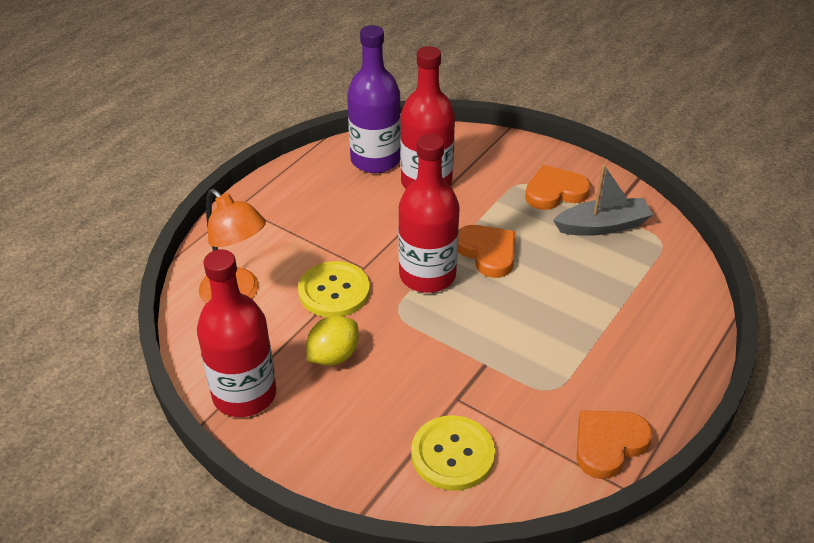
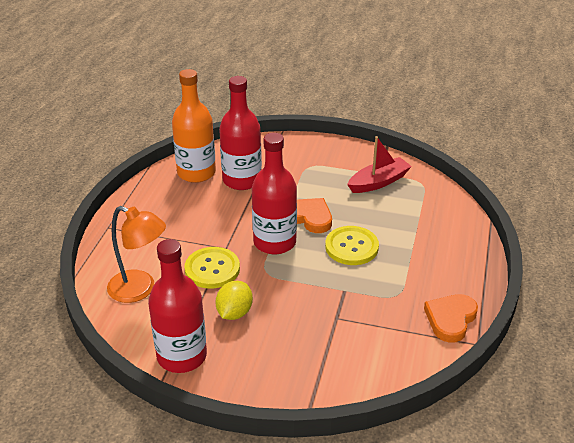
camera: 20 degrees left, 5 degrees down
purple bottle [347,25,401,173] -> orange bottle [172,69,216,183]
yellow button [411,415,495,491] -> yellow button moved to [325,226,379,265]
orange heart [525,165,591,210] -> none
grey boat [553,164,653,236] -> red boat [347,136,412,193]

